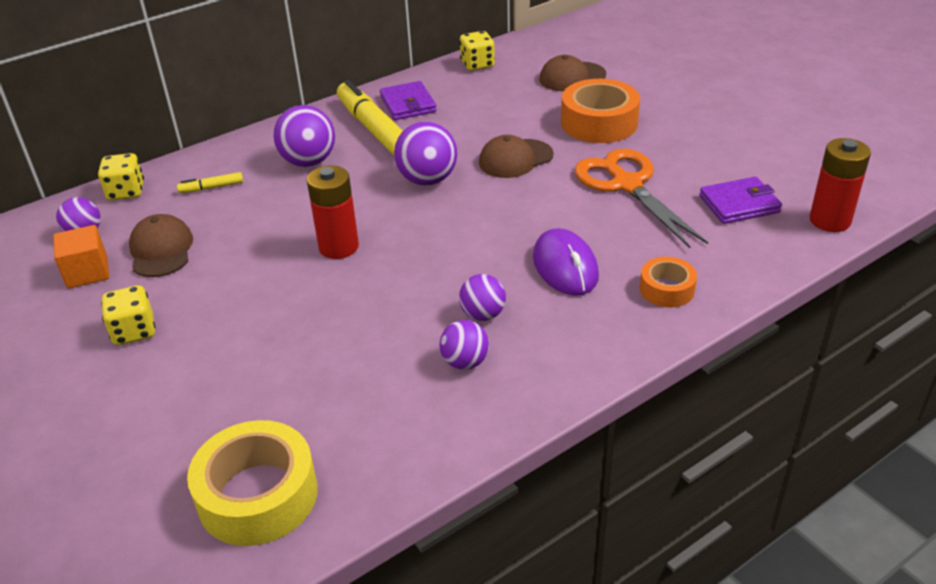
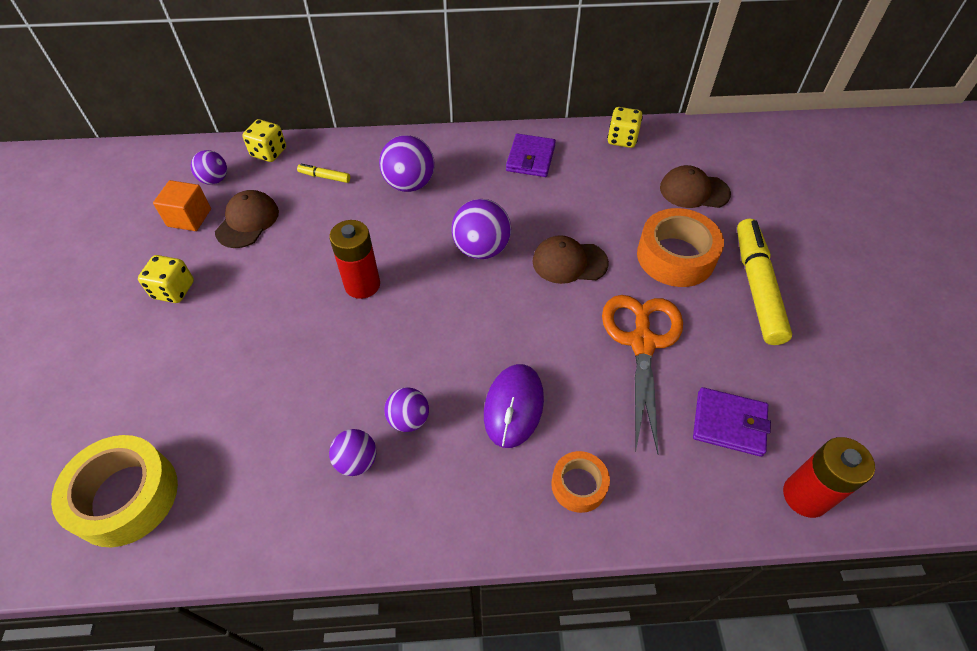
camera: 30 degrees right, 15 degrees up
yellow marker [337,80,403,155] -> yellow marker moved to [737,219,792,345]

